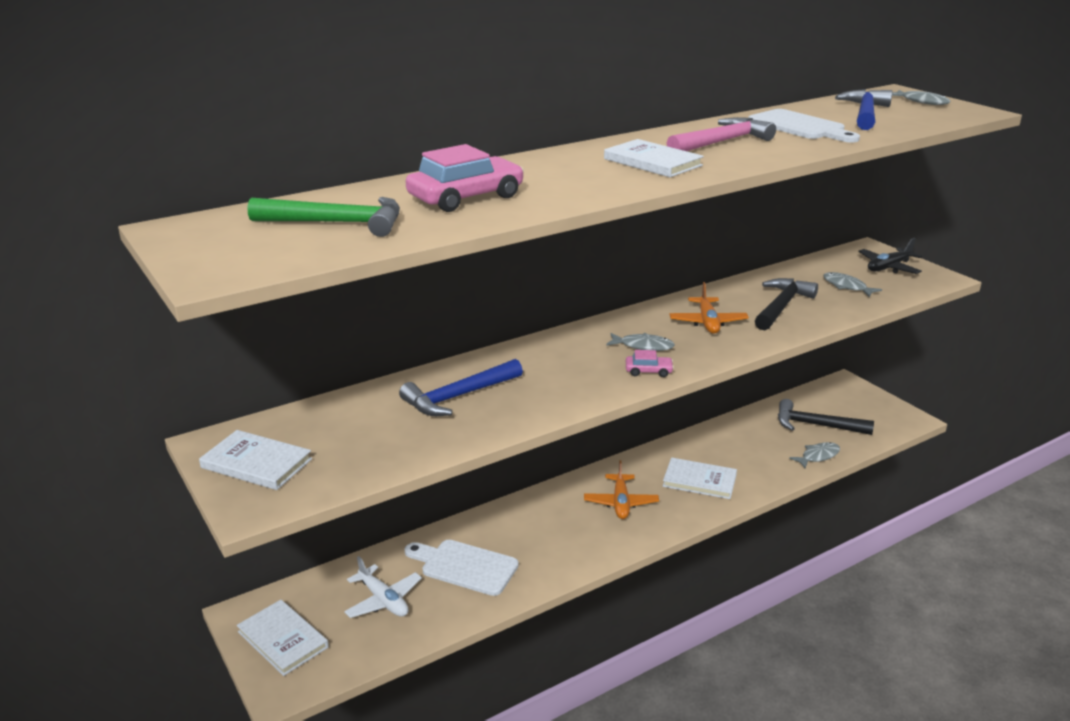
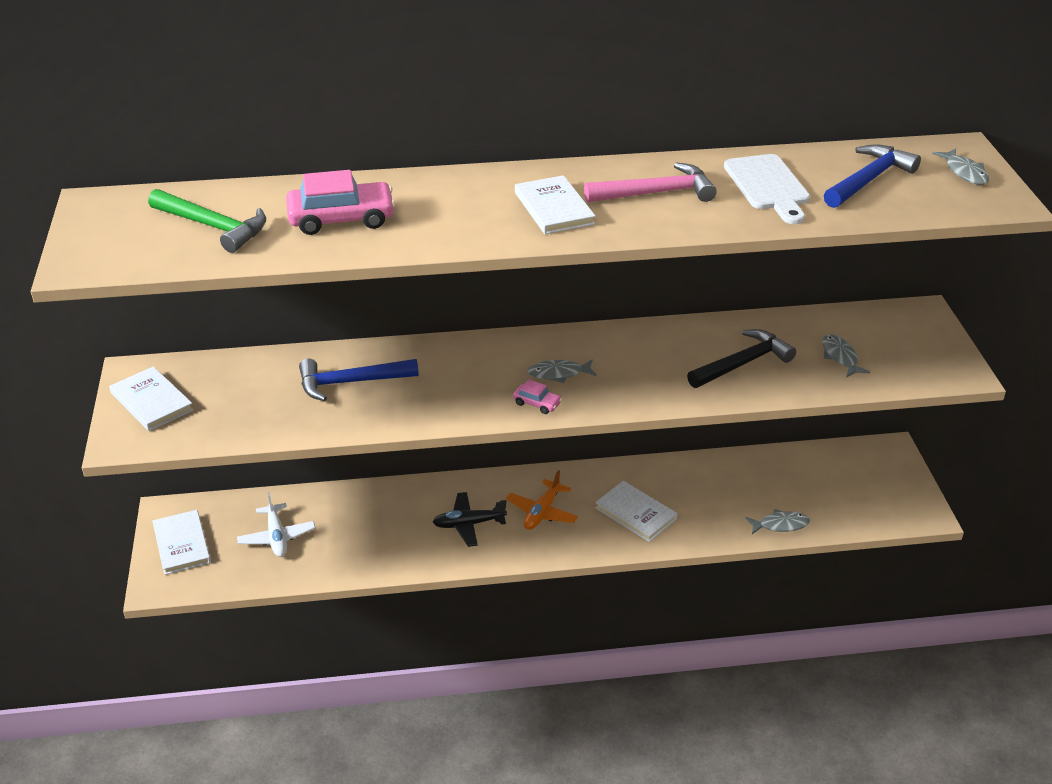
camera: 25 degrees right, 10 degrees up
white cutting board [405,540,519,596] -> none
grey fish [606,333,675,351] -> grey fish turned 135 degrees clockwise [527,359,597,383]
orange plane [669,282,749,334] -> none
black hammer [778,399,874,435] -> none
black plane [858,238,922,274] -> black plane moved to [433,492,507,547]

